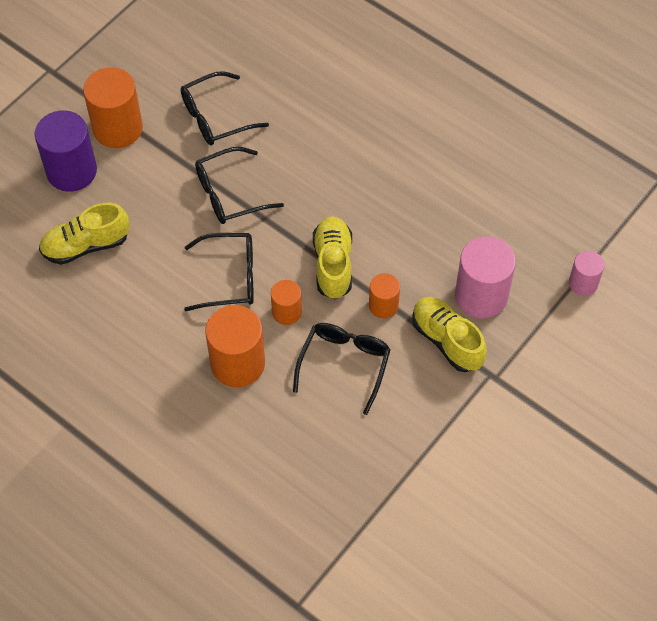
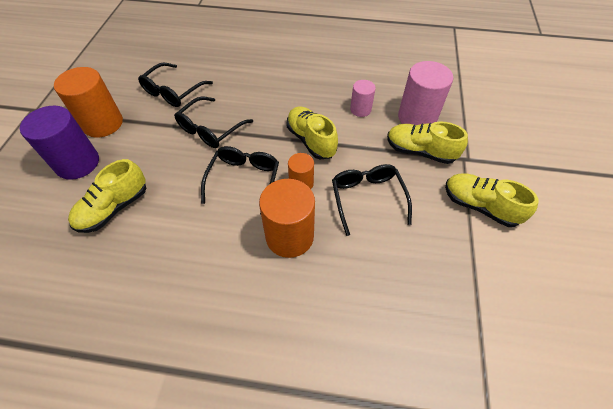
camera: 30 degrees left, 5 degrees down
black glasses [184,233,254,311] -> black glasses turned 45 degrees counterclockwise [201,146,279,215]
orange cylinder [369,273,400,318] -> none
pink cylinder [569,251,604,296] -> pink cylinder moved to [350,80,376,117]
none -> yellow shoe [445,173,539,227]

